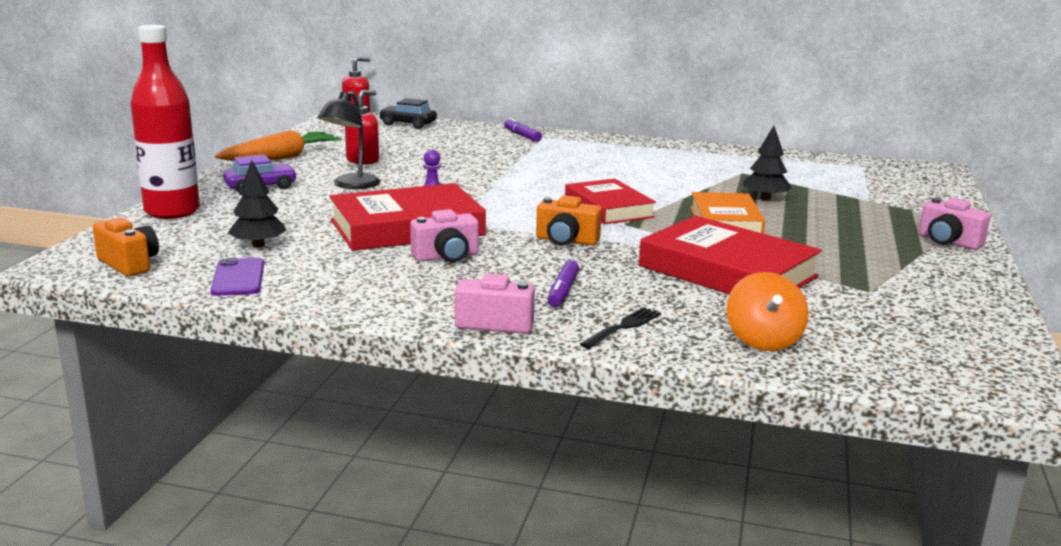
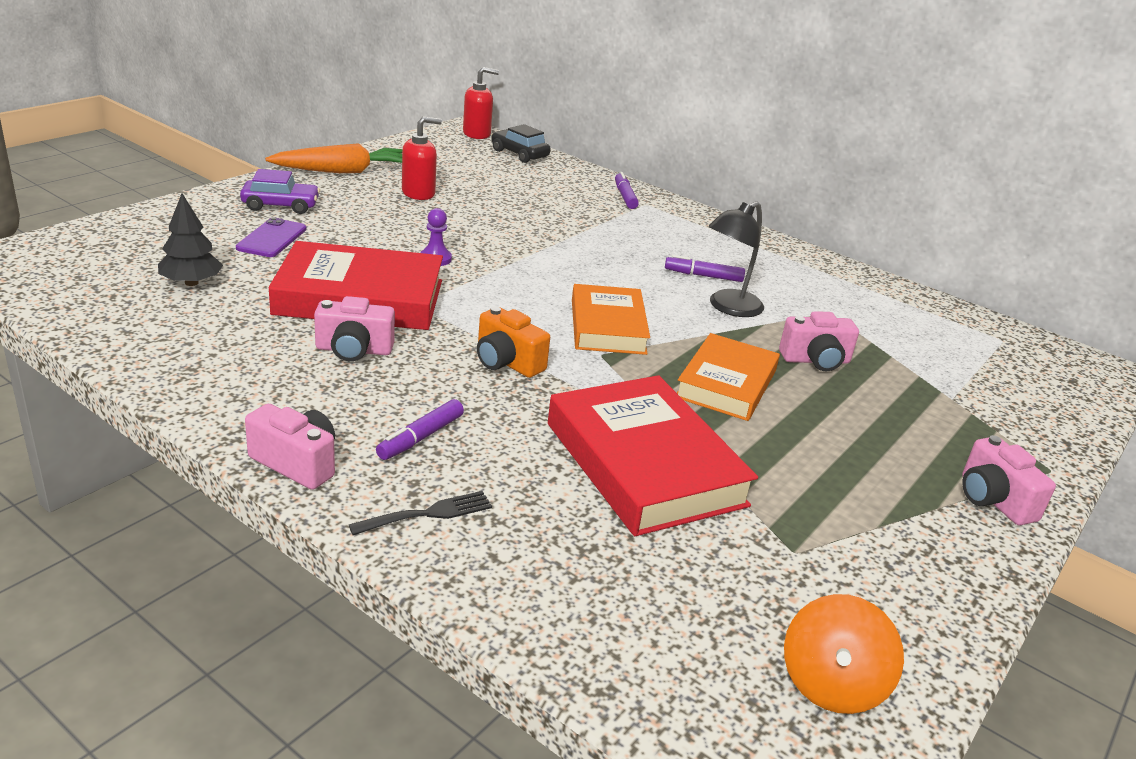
camera: 20 degrees right, 10 degrees up
orange camera [93,217,159,276] -> none
red bottle [131,25,200,219] -> none
purple phone [211,258,264,296] -> purple phone moved to [236,217,306,257]
black lamp [318,91,380,189] -> black lamp moved to [708,201,764,317]
red book [565,179,656,224] -> orange book [572,284,650,355]
orange spinning top [726,272,809,351] -> orange spinning top moved to [784,594,904,714]
black tree [743,126,792,200] -> pink camera [779,311,859,371]
none -> purple marker [665,255,745,282]

